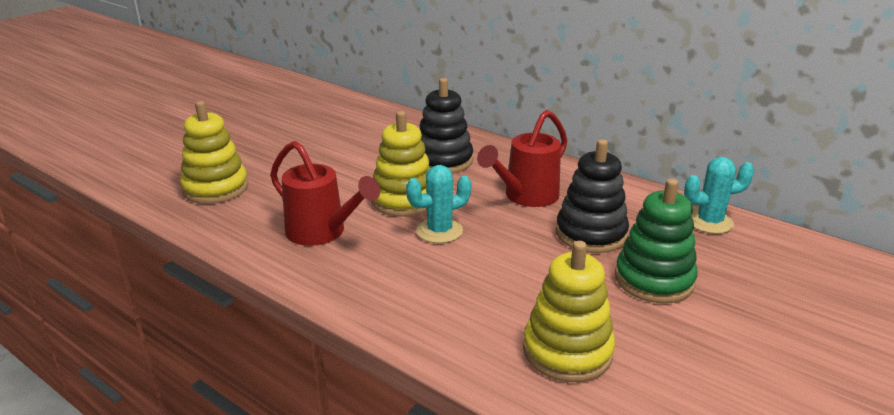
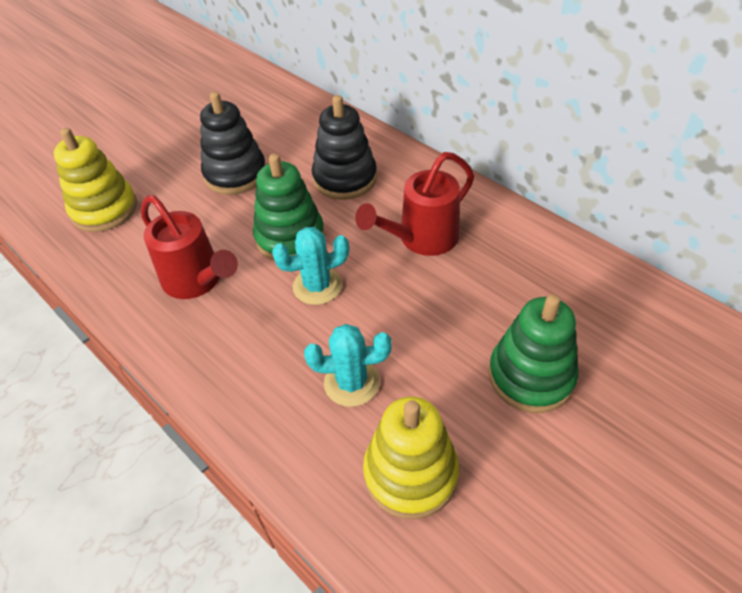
camera: 10 degrees right, 20 degrees up
yellow stacking toy [371,111,430,217] -> green stacking toy [253,154,325,261]
black stacking toy [556,139,629,253] -> black stacking toy moved to [200,92,266,195]
turquoise cactus [684,157,754,234] -> turquoise cactus moved to [304,324,391,407]

